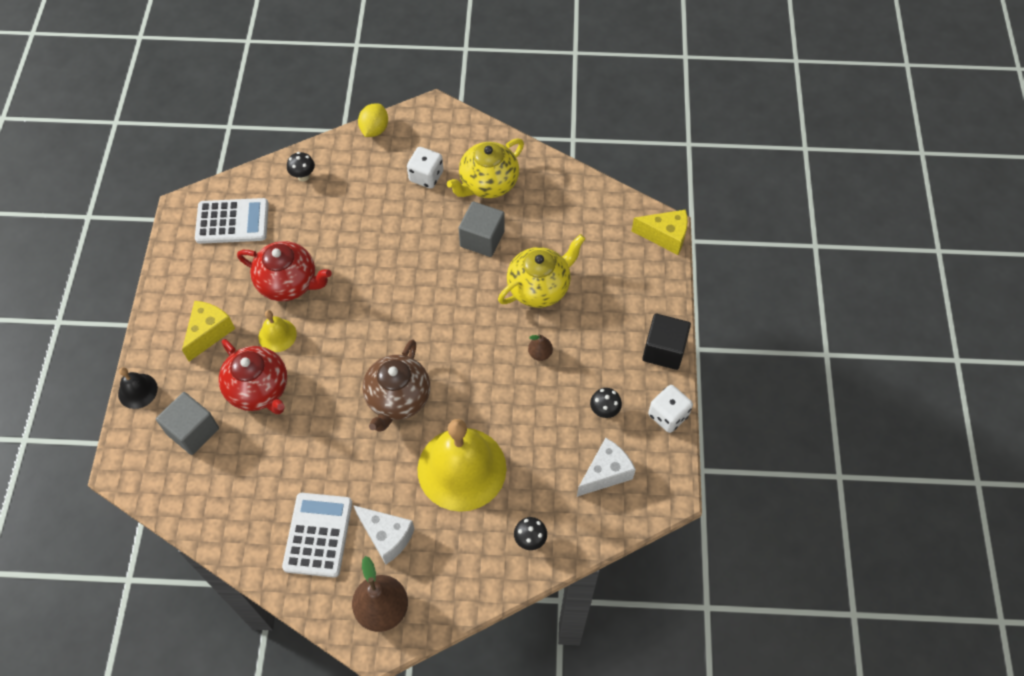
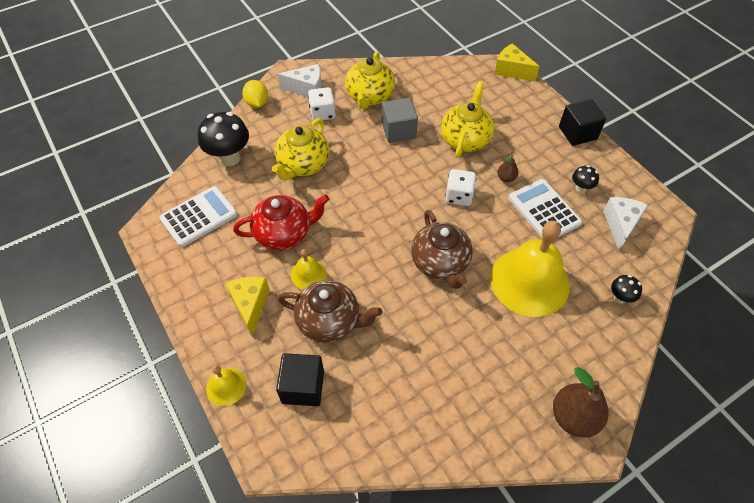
camera: 35 degrees left, 5 degrees down
black bell [118,367,158,409] -> yellow bell [206,365,246,406]
grey cube [156,392,219,455] -> black cube [276,353,324,406]
red teapot [219,339,287,414] -> brown teapot [278,280,382,343]
white calculator [282,493,352,577] -> white calculator moved to [509,179,582,237]
black mushroom [287,152,315,181] -> black mushroom [198,112,249,166], size x1.97
white cheese [353,505,415,564] -> white cheese moved to [278,64,322,97]
yellow cheese [632,209,688,255] -> yellow cheese turned 120 degrees counterclockwise [494,43,540,81]
white dice [648,385,693,433] -> white dice moved to [445,169,476,206]
none -> yellow teapot [272,118,330,180]

